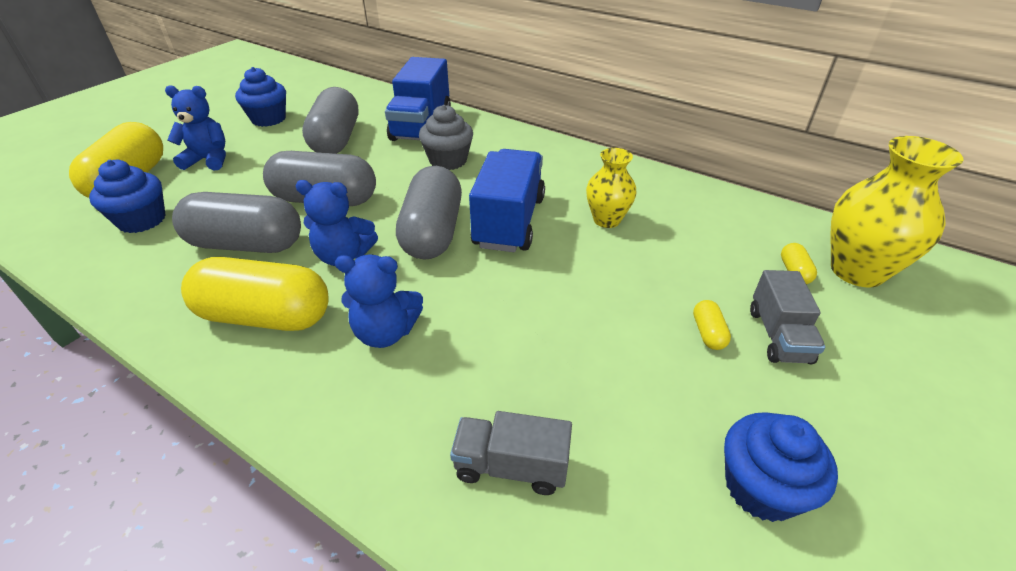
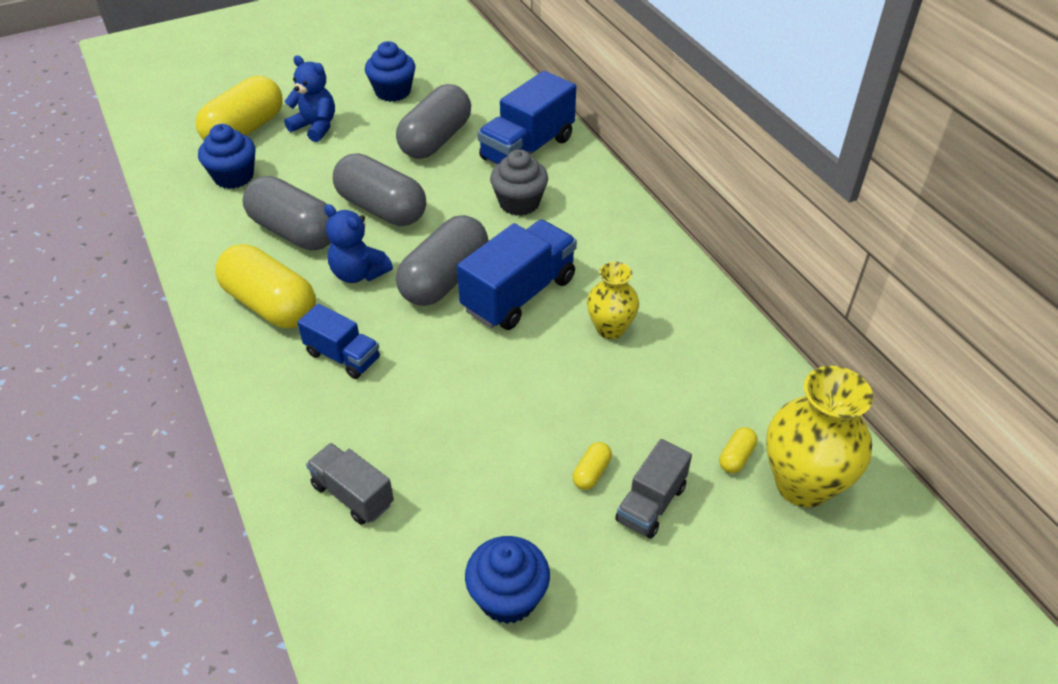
camera: 30 degrees right, 5 degrees up
blue teddy bear [335,254,423,348] -> blue truck [297,304,380,379]

